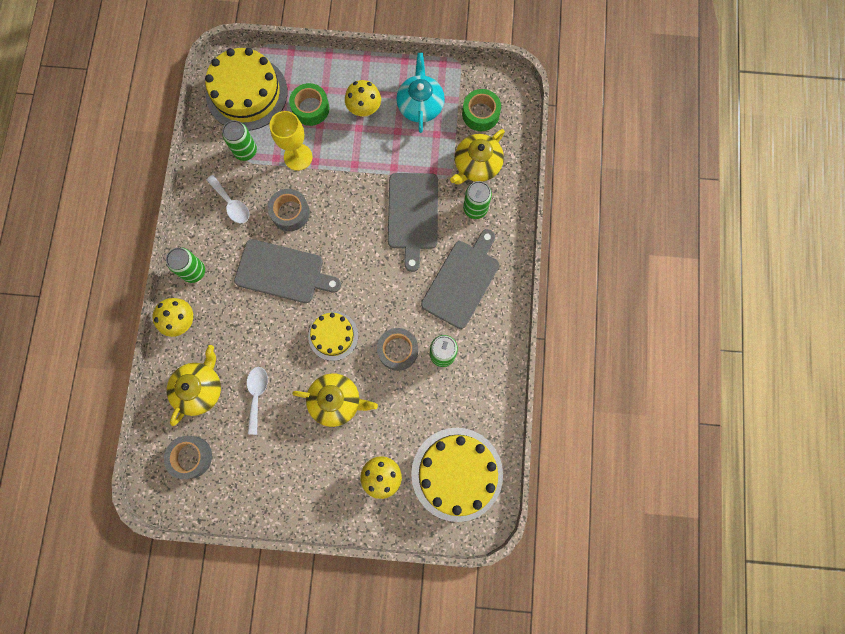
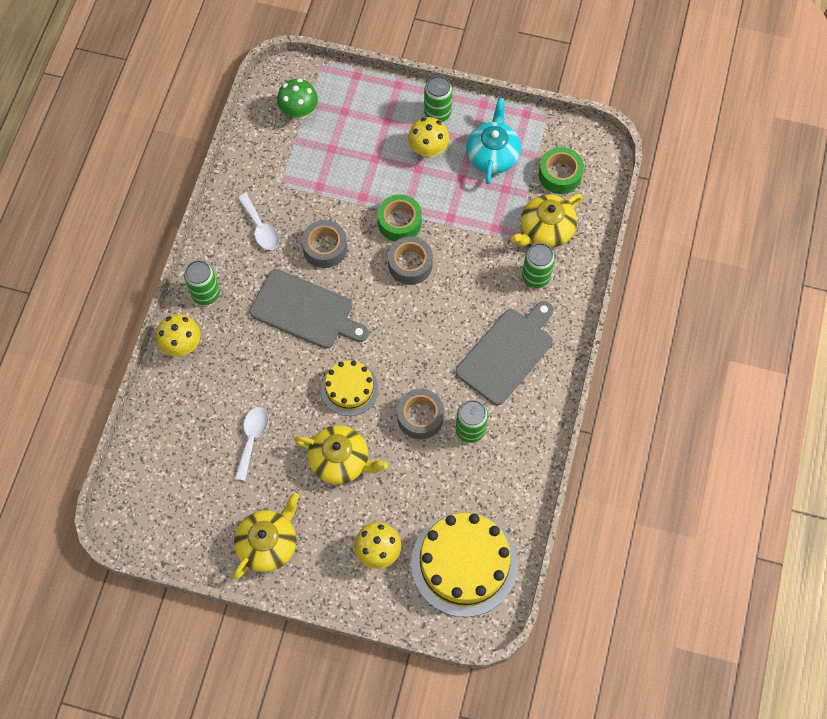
camera: 10 degrees right, 10 degrees down
grey tape [164,436,212,479] -> grey tape moved to [388,236,433,285]
yellow teapot [167,345,221,426] -> yellow teapot moved to [233,492,299,579]
yellow cake [205,48,287,131] -> green mushroom [277,79,318,120]
green can [222,120,257,161] -> green can moved to [424,76,453,122]
yellow goblet [269,111,312,171] -> none
green tape [289,83,329,126] -> green tape moved to [378,194,422,242]
grey cutting board [388,173,438,272] -> none

